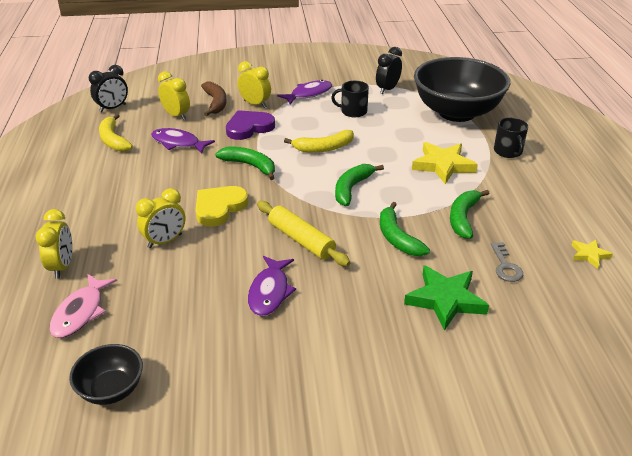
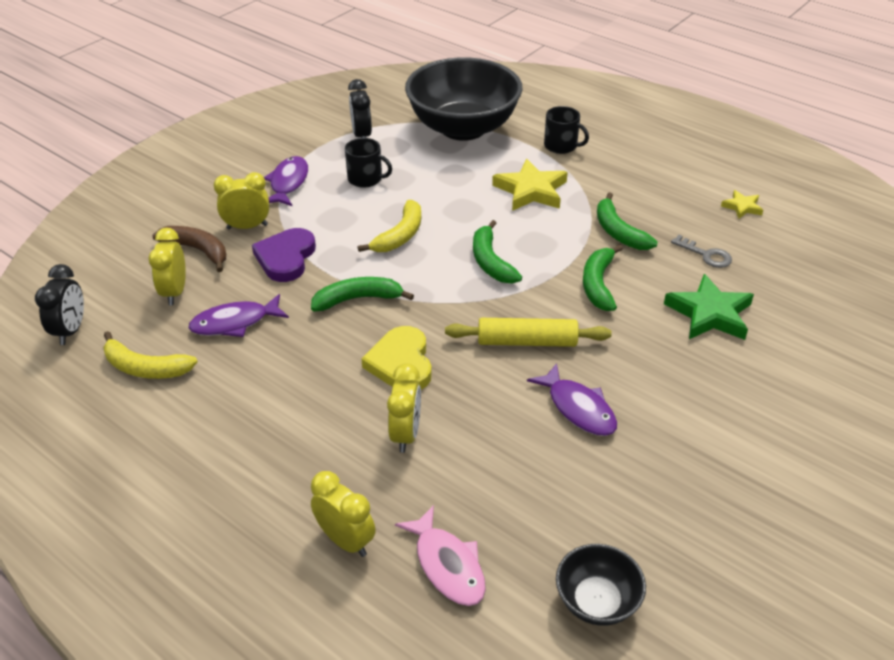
camera: 45 degrees left, 5 degrees up
yellow clock [158,71,190,120] -> yellow clock turned 90 degrees counterclockwise [149,228,186,305]
black mug [331,81,369,117] -> black mug turned 120 degrees counterclockwise [345,138,392,188]
green banana [380,202,430,256] -> green banana turned 75 degrees clockwise [583,245,623,311]

